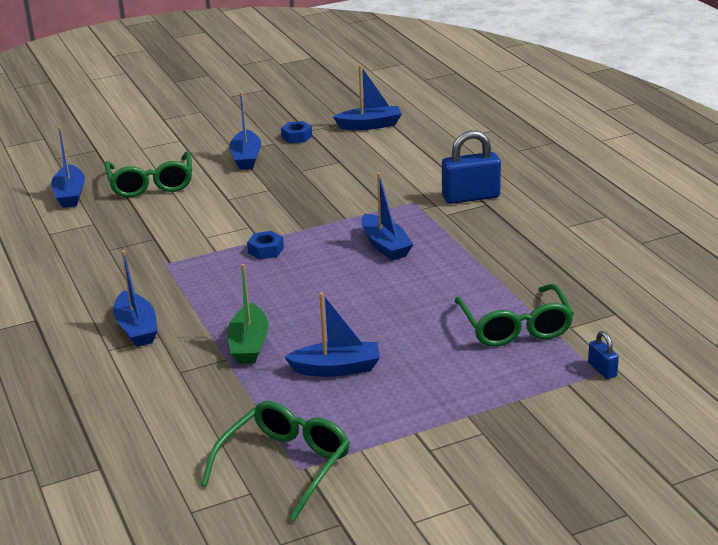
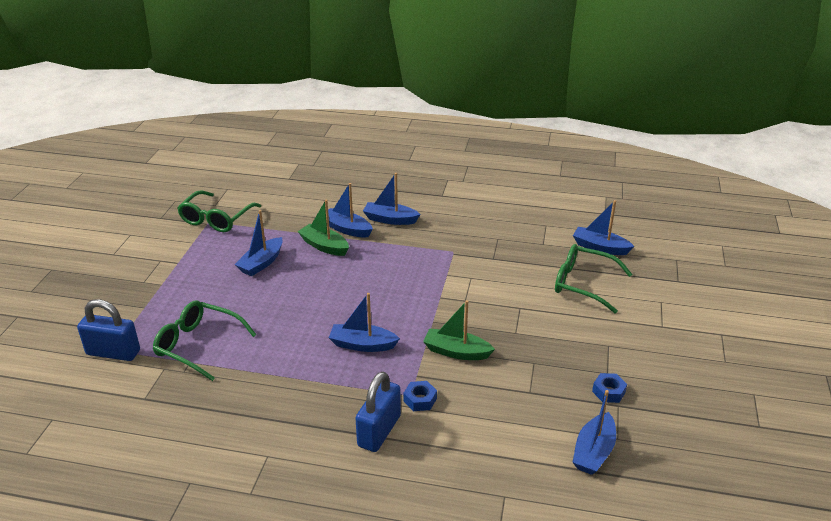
camera: 125 degrees right, 5 degrees up
green glasses [201,401,350,522] -> green glasses turned 45 degrees clockwise [177,190,261,232]
blue boat [230,92,261,170] -> blue boat moved to [328,183,373,237]
blue nut [247,231,284,260] -> blue nut moved to [403,381,437,411]
blue padlock [588,331,619,379] -> blue padlock [77,299,140,361], size x2.04
none -> green boat [423,300,495,360]

